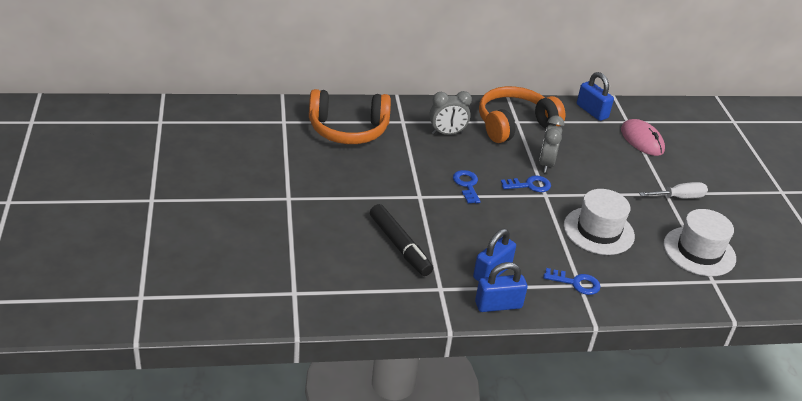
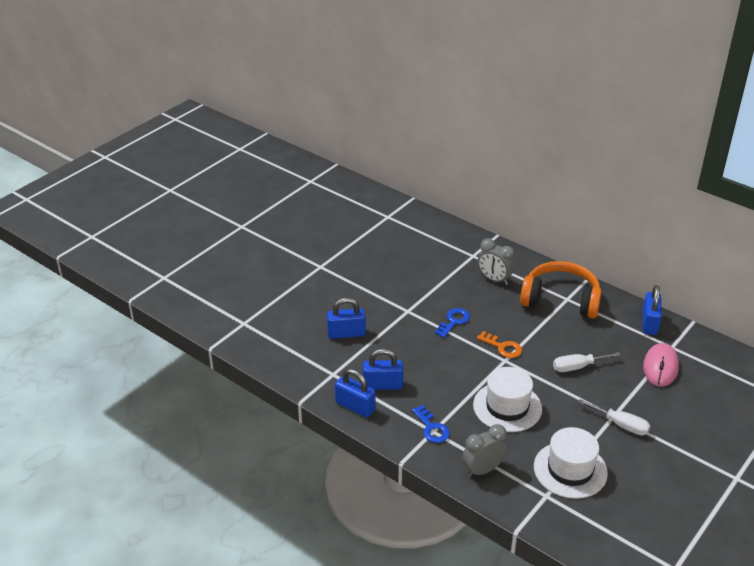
camera: 50 degrees right, 0 degrees up
orange headphones [309,89,391,144] -> none
black marker [370,204,433,276] -> blue padlock [327,297,366,339]
blue key [501,175,551,192] -> orange key [477,331,522,358]
grey clock [539,116,564,173] -> grey clock moved to [462,424,507,477]
none -> white screwdriver [553,352,621,372]

